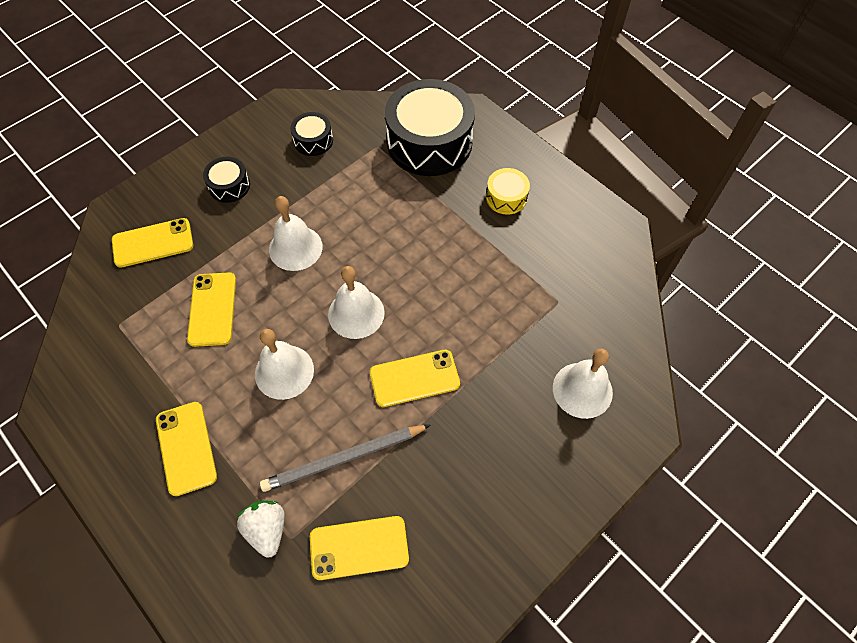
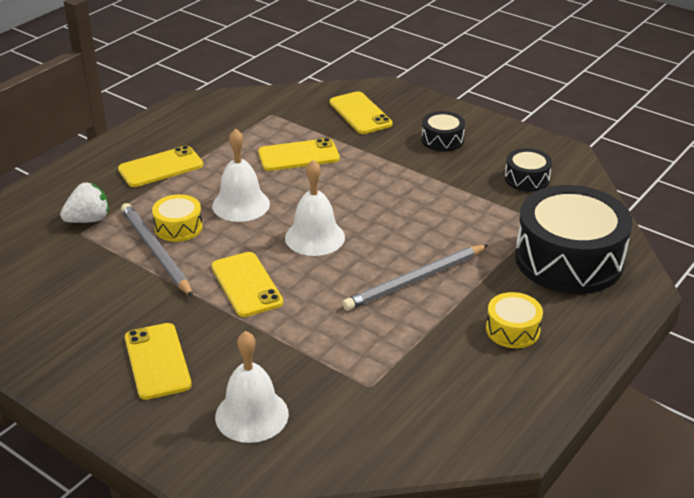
camera: 80 degrees right, 25 degrees down
white bell [269,196,323,271] -> none
yellow phone [310,516,409,580] -> yellow phone moved to [125,323,192,400]
none -> yellow drum [152,194,203,242]
none -> grey pencil [342,245,488,311]

